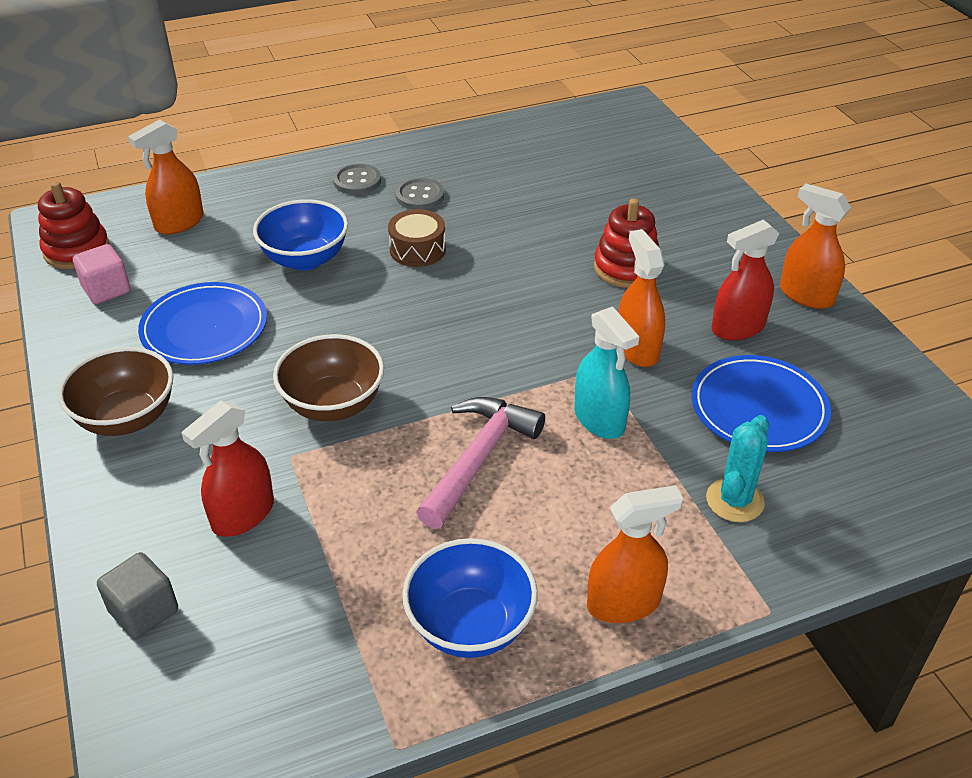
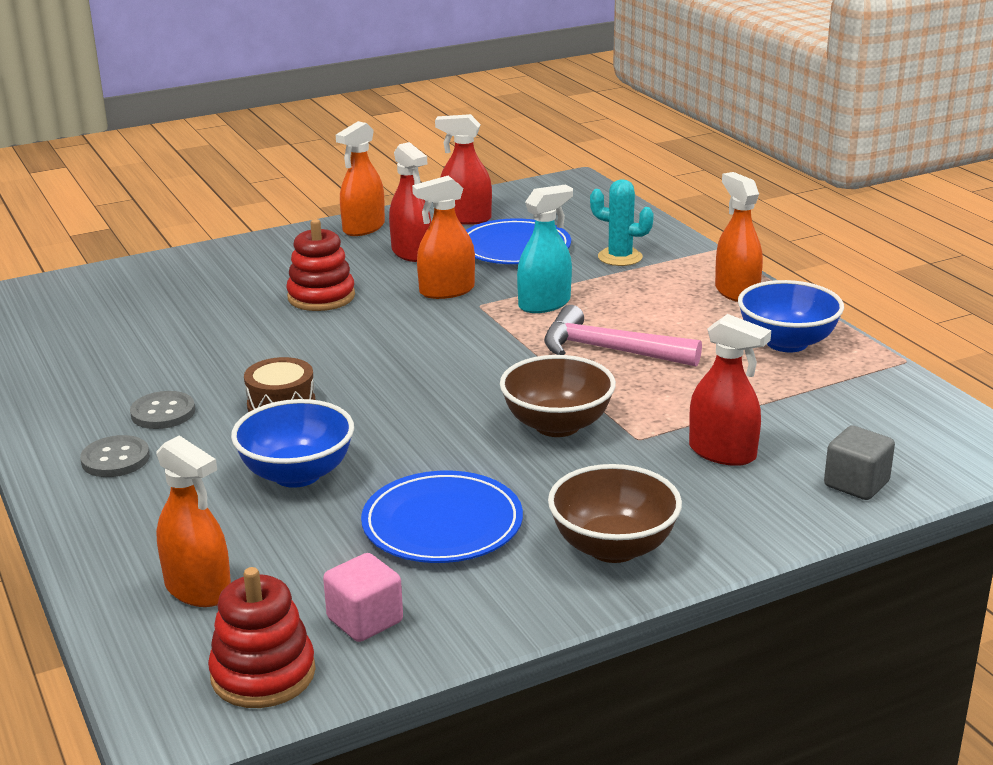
camera: 95 degrees left, 15 degrees down
none -> red spray bottle [435,114,492,225]

